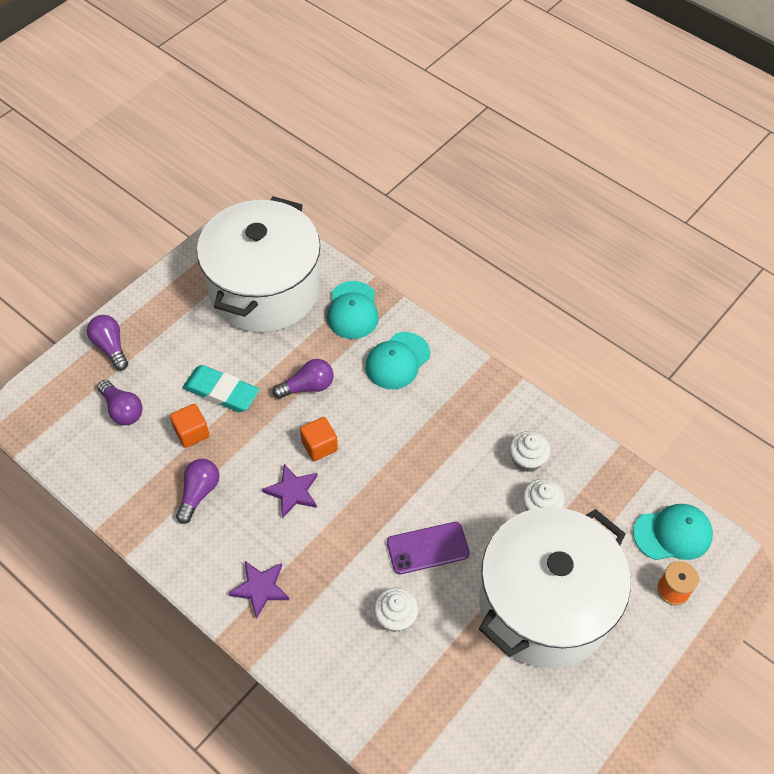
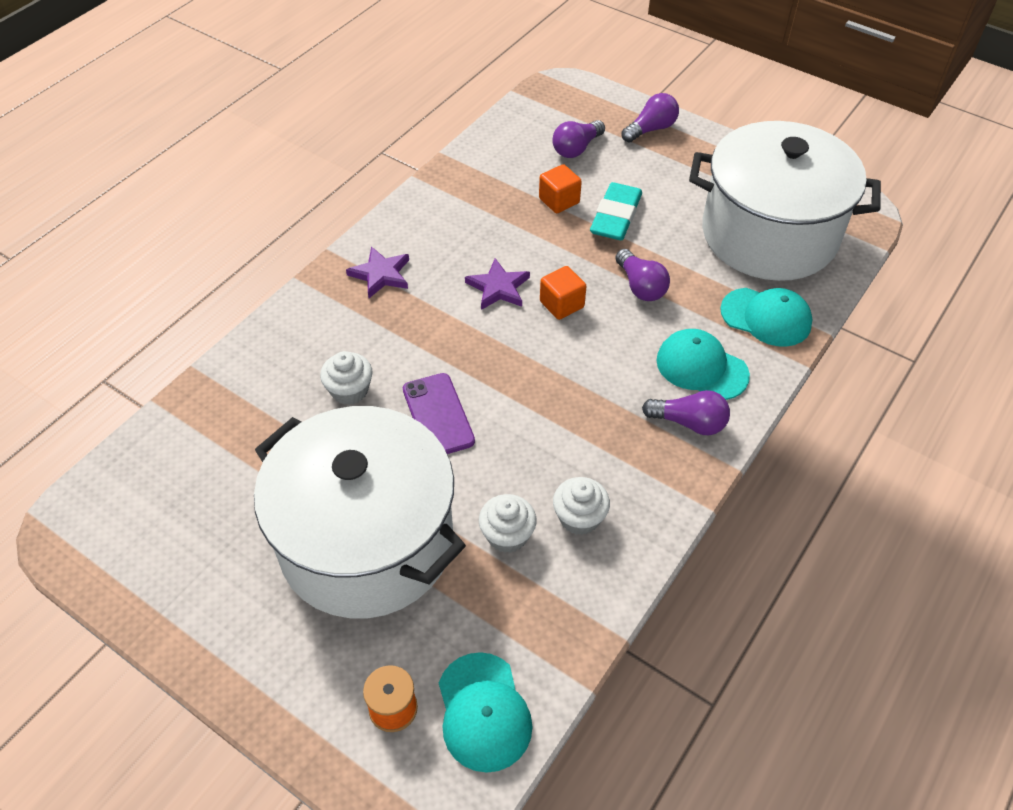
camera: 85 degrees right, 5 degrees down
purple light bulb [176,459,219,524] -> purple light bulb moved to [642,390,730,435]
turquoise cap [327,281,379,339] -> turquoise cap turned 150 degrees counterclockwise [720,288,813,347]

